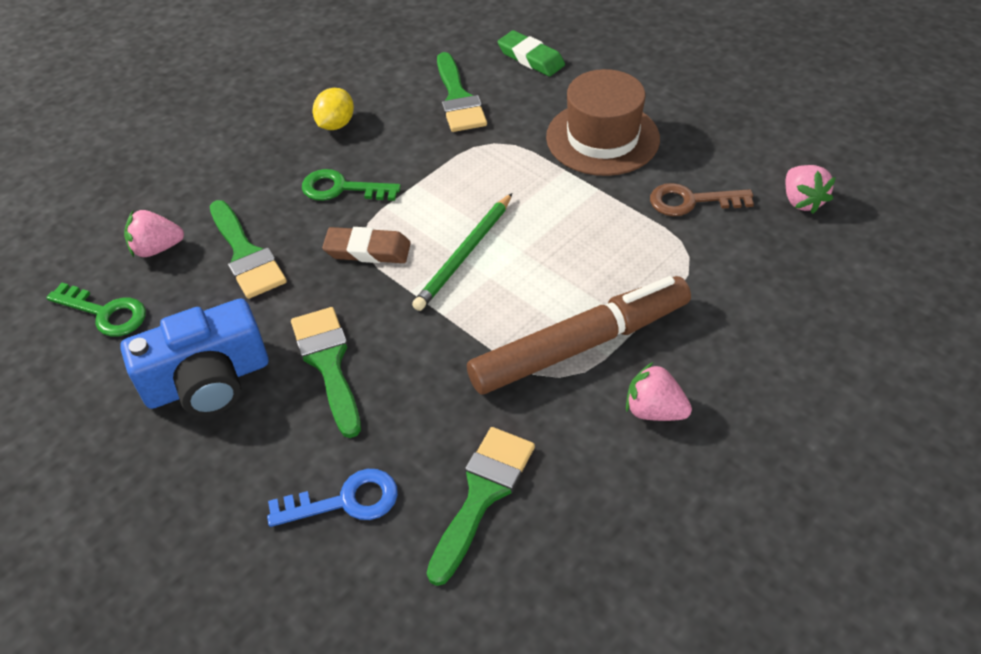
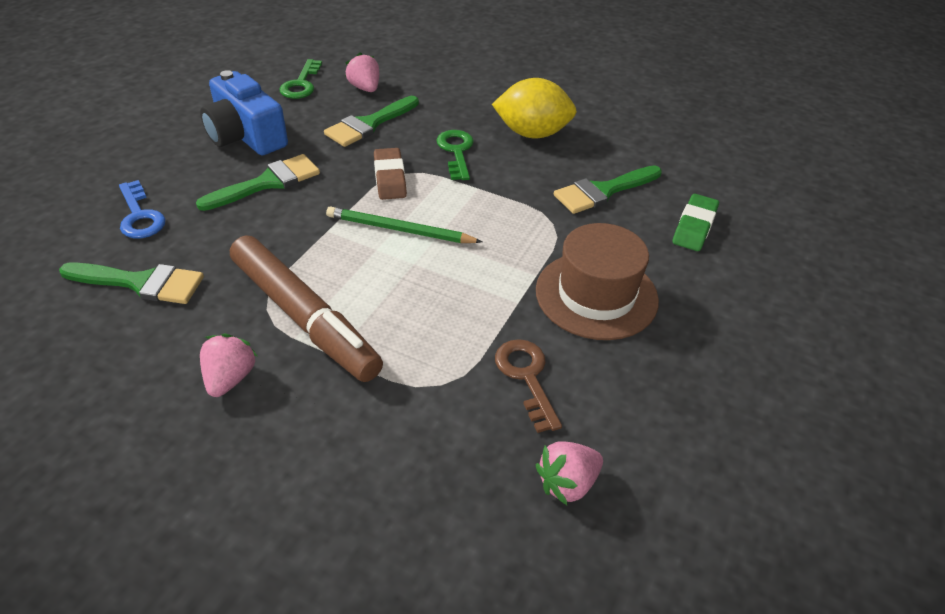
camera: 70 degrees right, 5 degrees down
yellow lemon [312,88,354,130] -> yellow lemon [492,78,577,138], size x1.69

